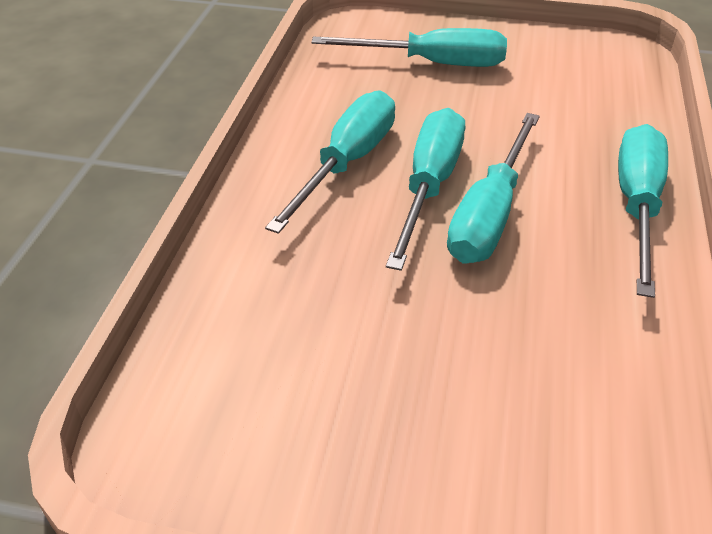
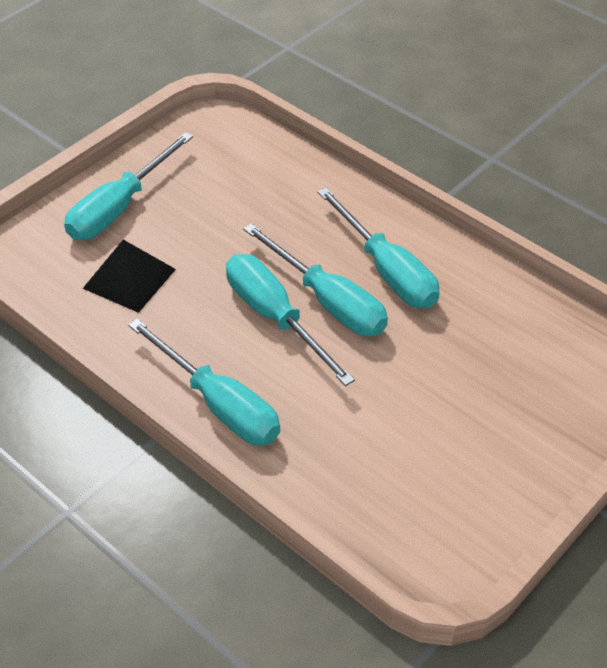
camera: 120 degrees right, 5 degrees up
turquoise screwdriver [311,28,507,67] -> turquoise screwdriver moved to [64,132,193,240]
none -> black pyramid [83,240,176,313]

